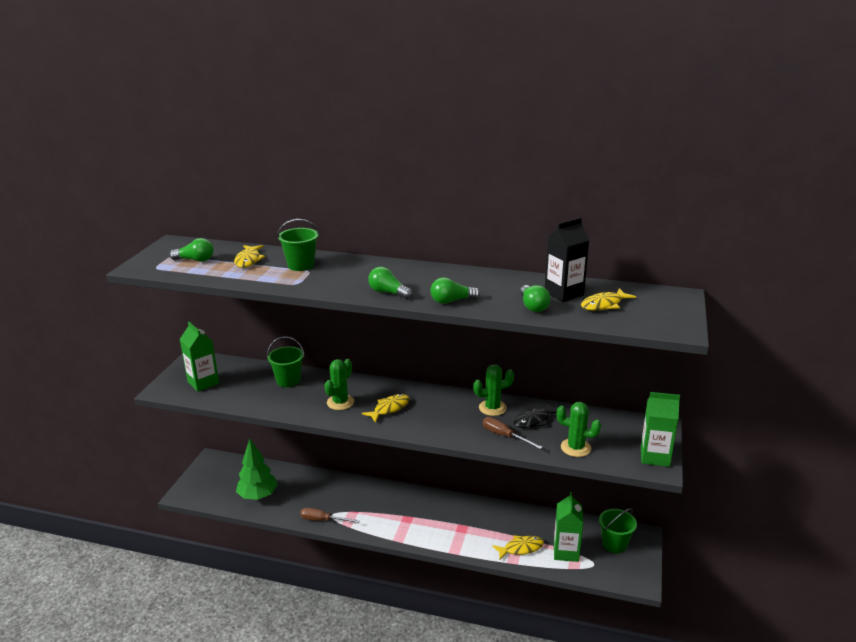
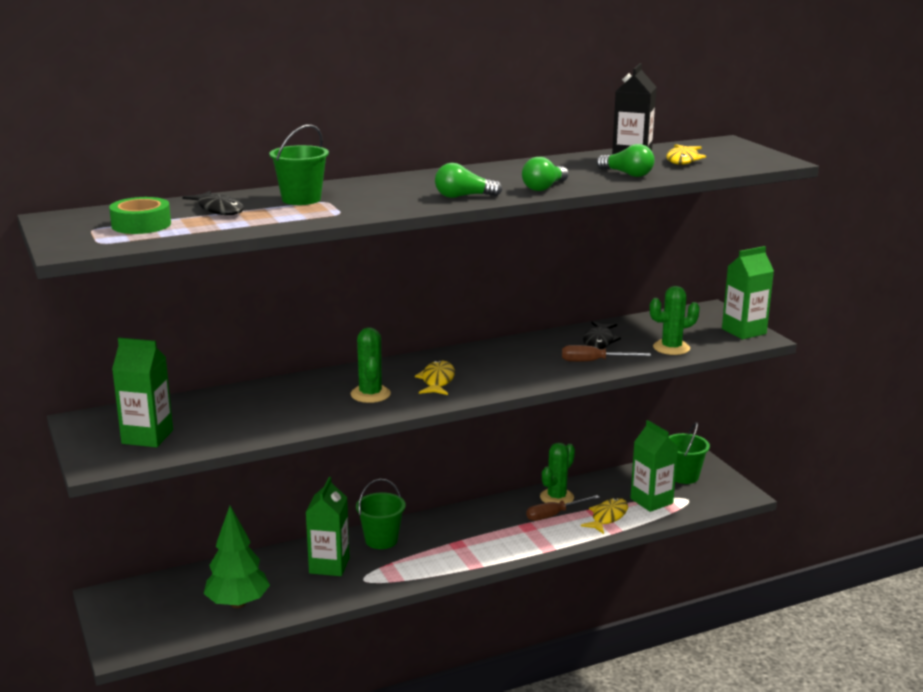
camera: 40 degrees left, 5 degrees down
green light bulb [169,238,214,262] -> green tape [109,197,171,234]
yellow fish [234,245,265,268] -> black fish [182,191,244,215]
green bucket [267,336,305,387] -> green bucket moved to [356,479,406,549]
brown screwdriver [300,508,360,523] -> brown screwdriver moved to [526,495,600,521]
green cactus [473,364,514,416] -> green cactus moved to [540,442,575,504]
none -> green carton [306,477,350,576]

